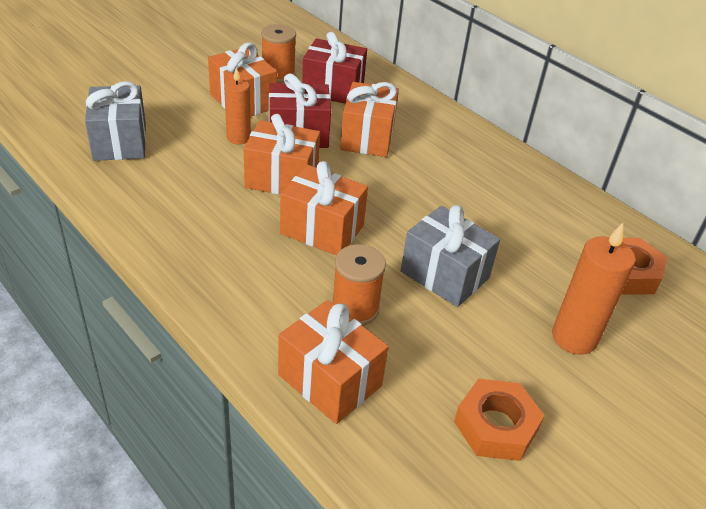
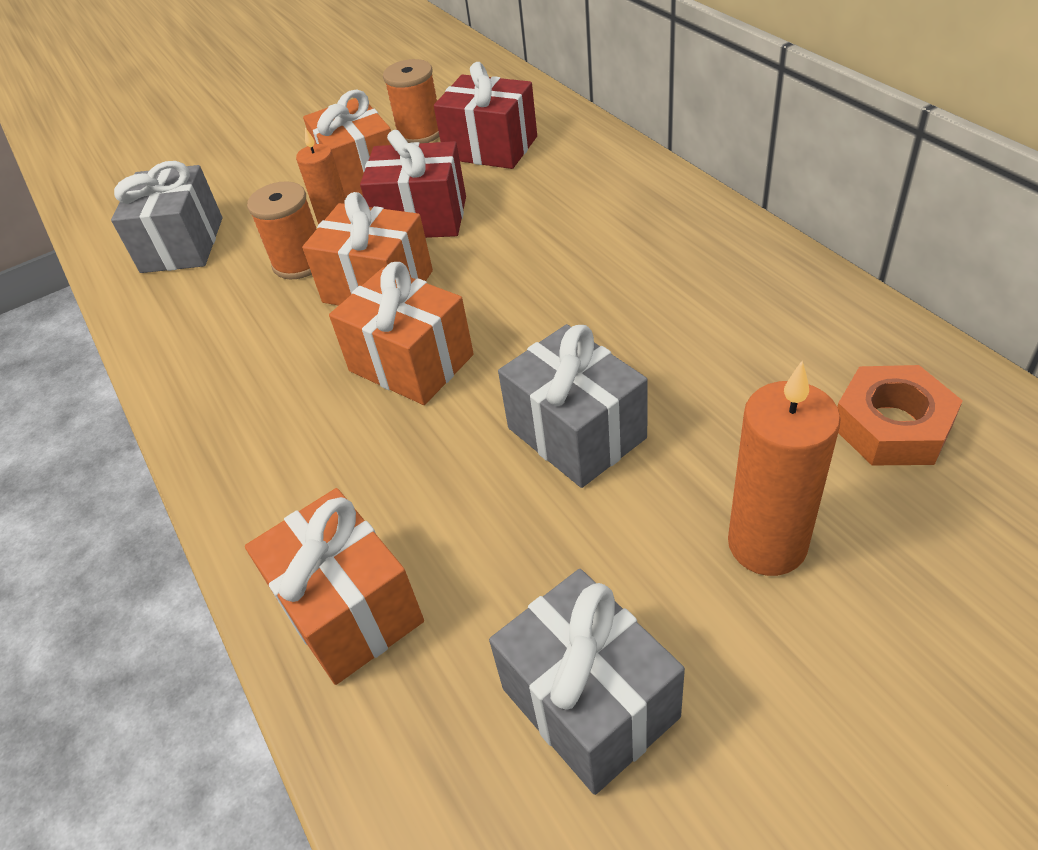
camera: 20 degrees right, 5 degrees up
orange spool [332,244,386,326] -> orange spool moved to [247,181,317,279]
orange gift [340,82,399,157] -> none
orange nut [454,379,545,461] -> grey gift [489,569,685,795]

